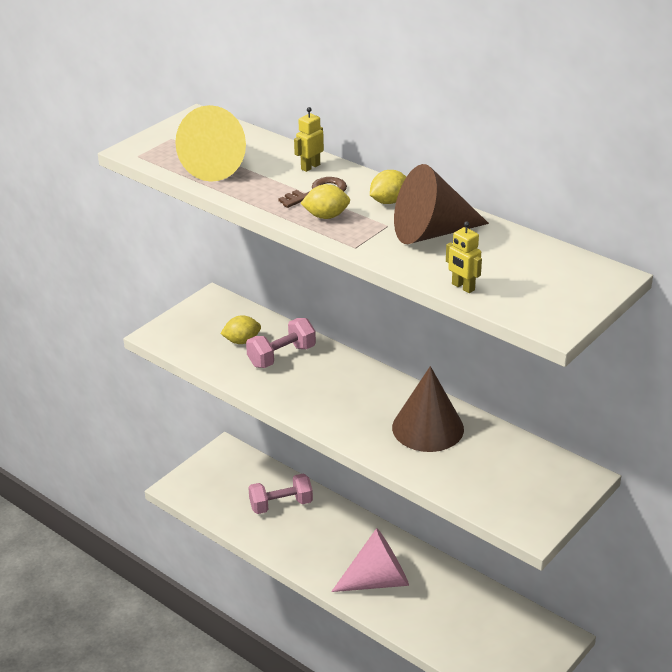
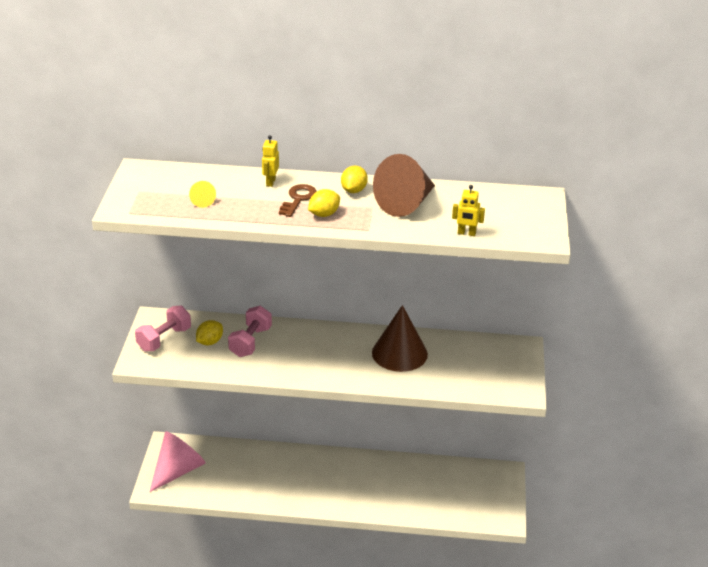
camera: 35 degrees left, 0 degrees up
yellow cone [175,105,246,182] -> yellow cone [189,181,216,208], size x0.43
pink dumbbell [248,474,313,514] -> pink dumbbell moved to [135,305,191,351]
pink cone [331,528,409,592] -> pink cone moved to [149,431,206,492]

